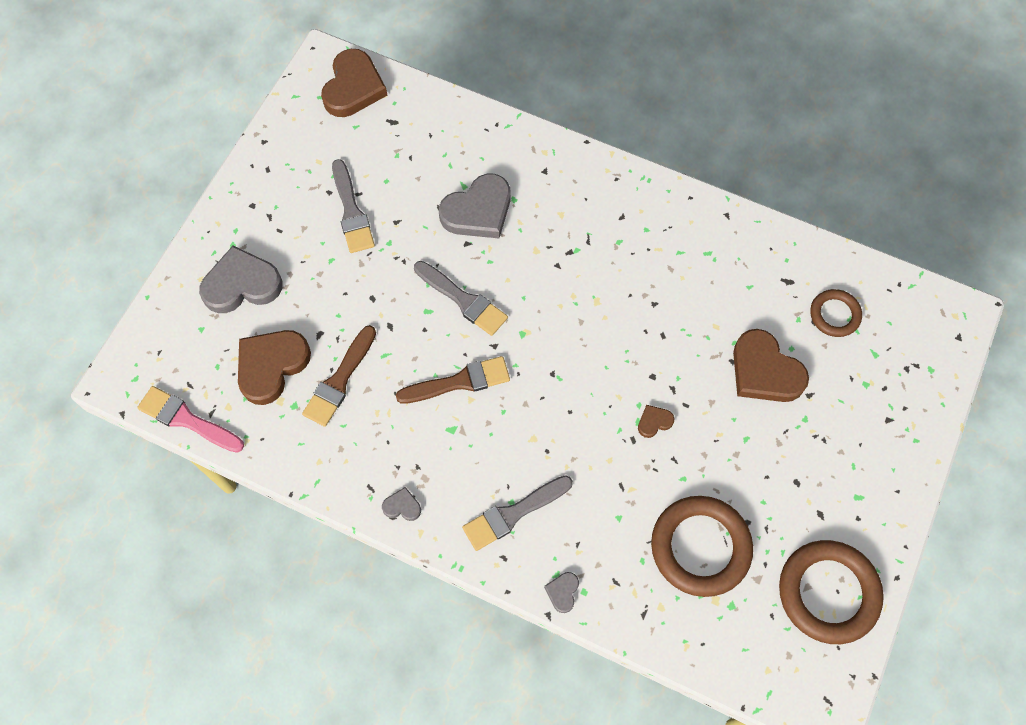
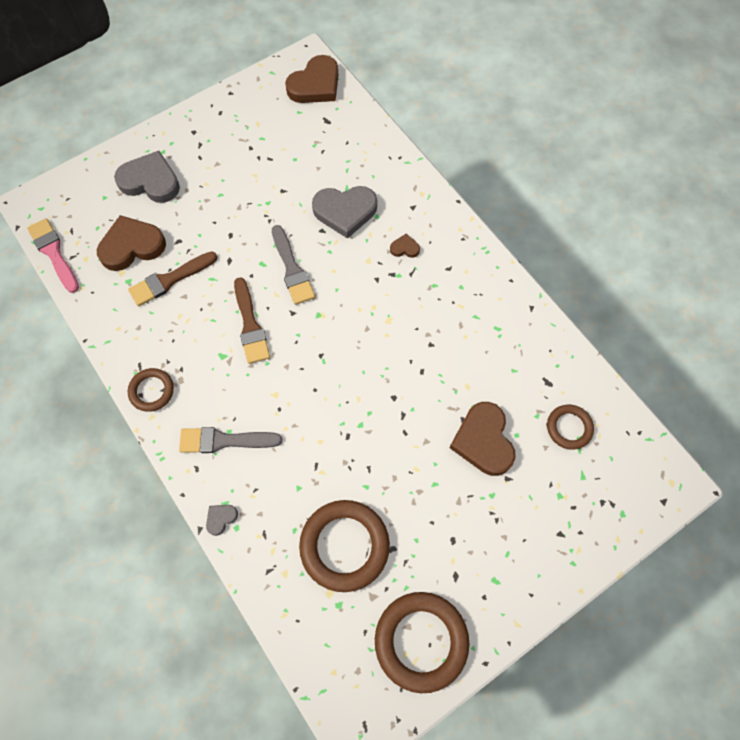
camera: 30 degrees right, 0 degrees up
grey brush [332,159,375,253] -> none
grey heart [382,487,421,521] -> brown ring [128,368,174,412]
brown brush [396,356,510,404] -> brown brush turned 60 degrees clockwise [234,277,270,364]
brown heart [638,405,674,438] -> brown heart moved to [390,234,420,258]

